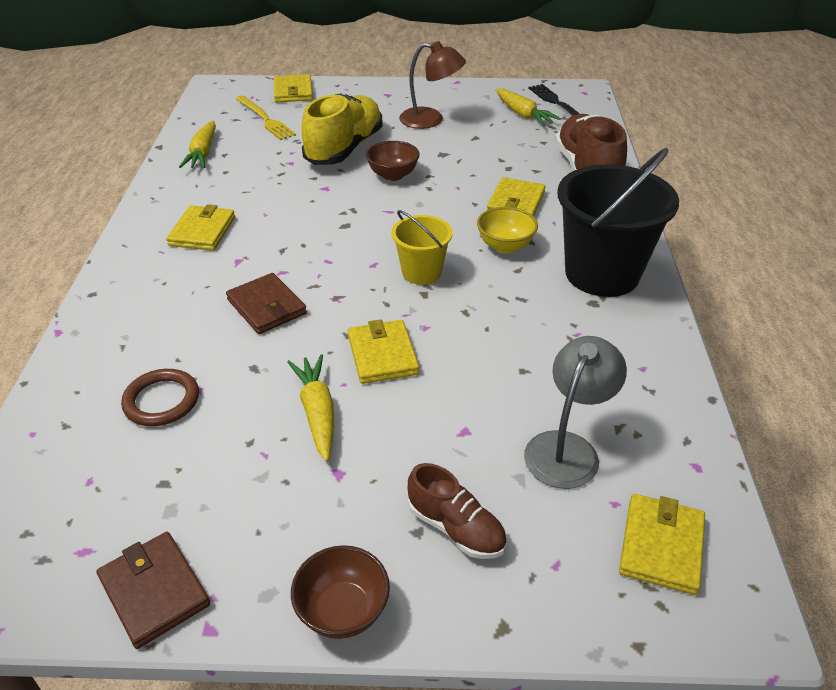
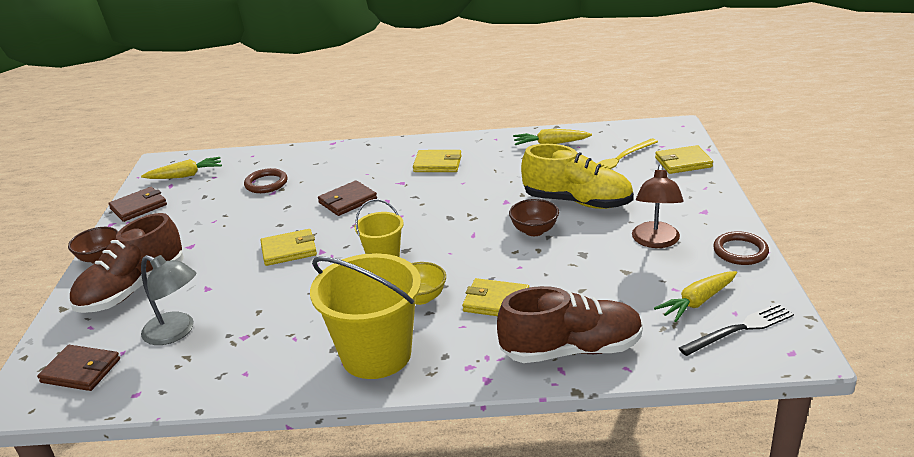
camera: 90 degrees right, 10 degrees down
yellow carrot [287,354,334,462] -> yellow carrot moved to [141,157,222,179]
brown shoe [408,463,507,559] -> brown shoe [69,213,184,313], size x1.81
black bucket [557,148,679,297] -> yellow bucket [310,253,421,379]
yellow wallet [619,494,705,595] -> brown wallet [37,345,120,391]
none -> brown ring [713,231,769,265]

